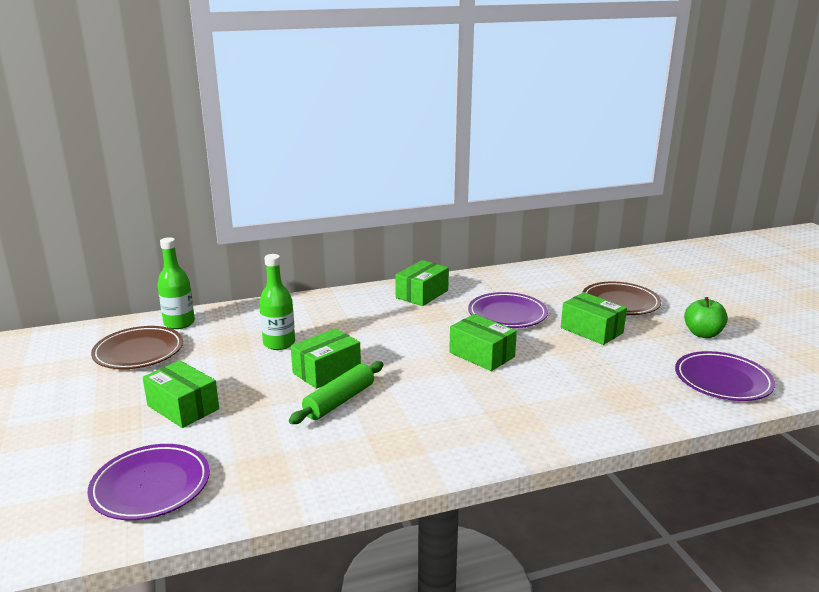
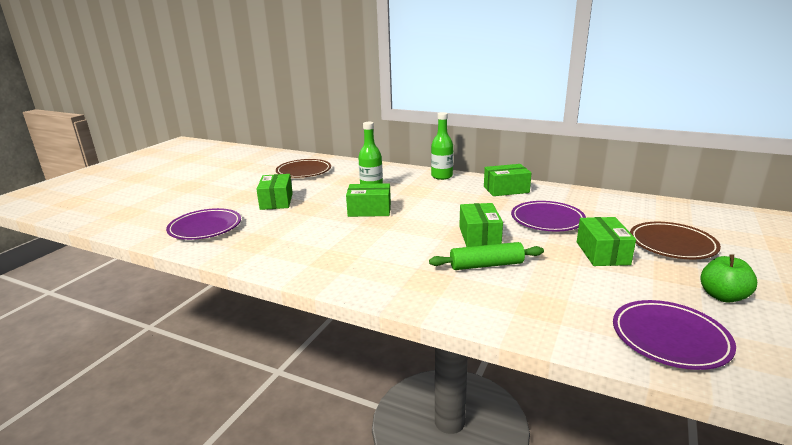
camera: 45 degrees right, 0 degrees up
green bottle [157,237,195,329] -> green bottle moved to [431,112,453,180]
green rolling pin [289,361,384,424] -> green rolling pin moved to [429,242,544,270]

